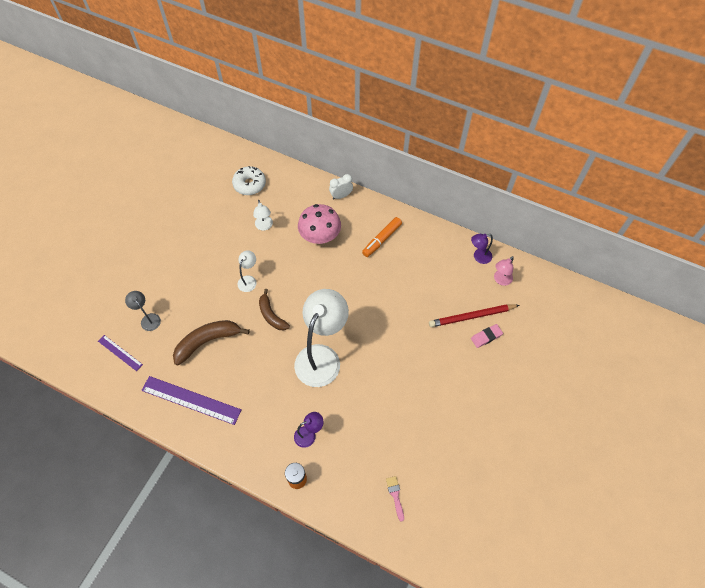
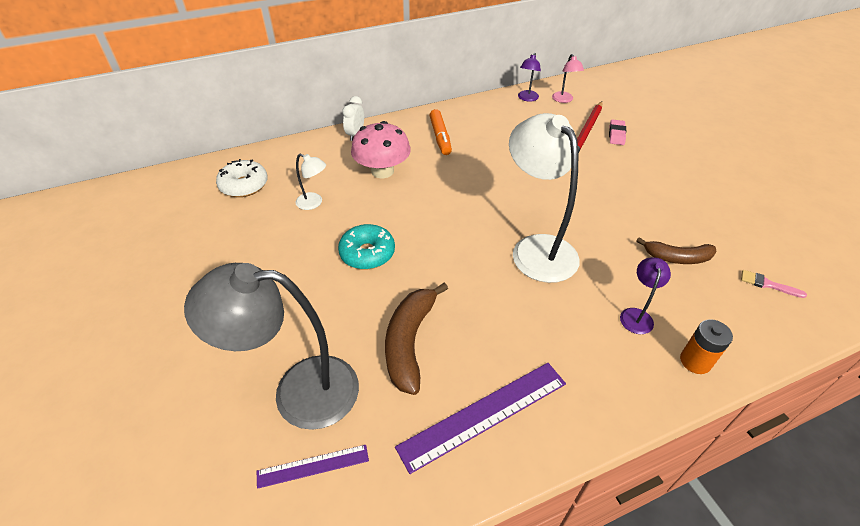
camera: 50 degrees left, 15 degrees down
grey lamp [125,291,161,331] -> grey lamp [184,263,359,430], size x2.25
white lamp [237,250,257,292] -> turquoise donut [338,224,395,269]
brown banana [259,289,290,330] -> brown banana moved to [636,237,717,264]

